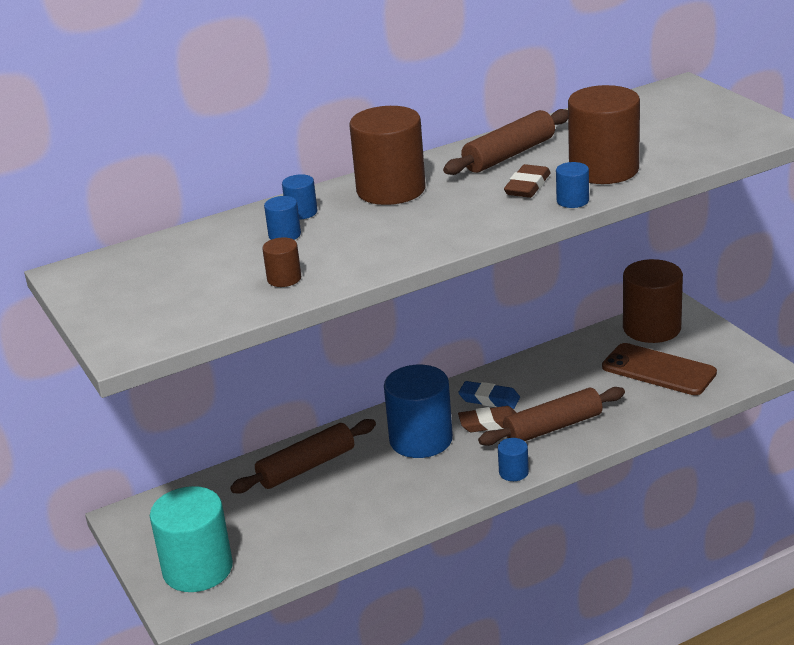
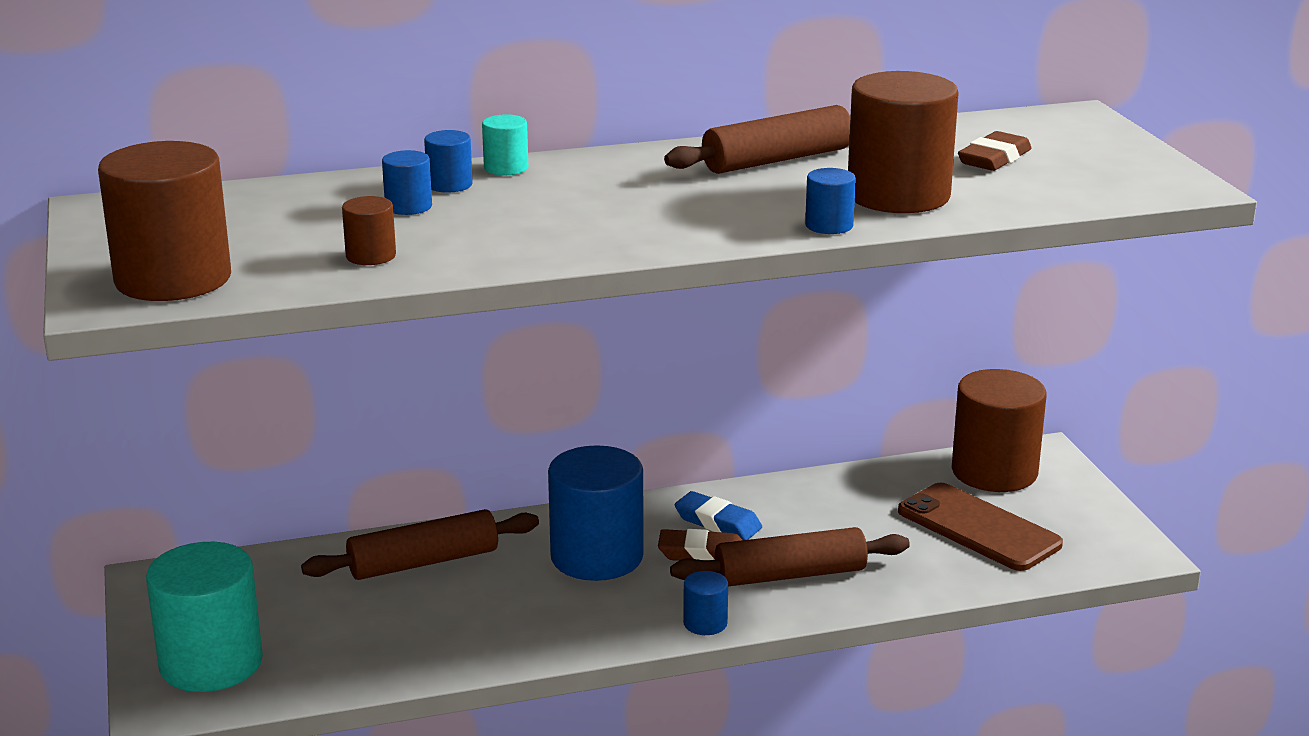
camera: 10 degrees right, 5 degrees down
brown cylinder [349,106,426,205] -> brown cylinder moved to [98,141,231,301]
brown eraser [504,164,551,198] -> brown eraser moved to [958,131,1032,171]
none -> turquoise cylinder [482,114,528,175]

